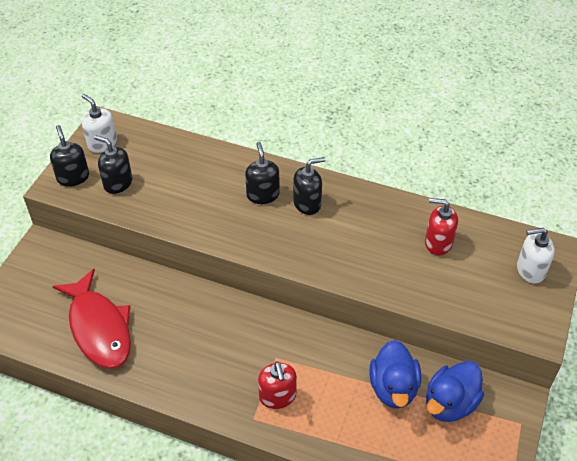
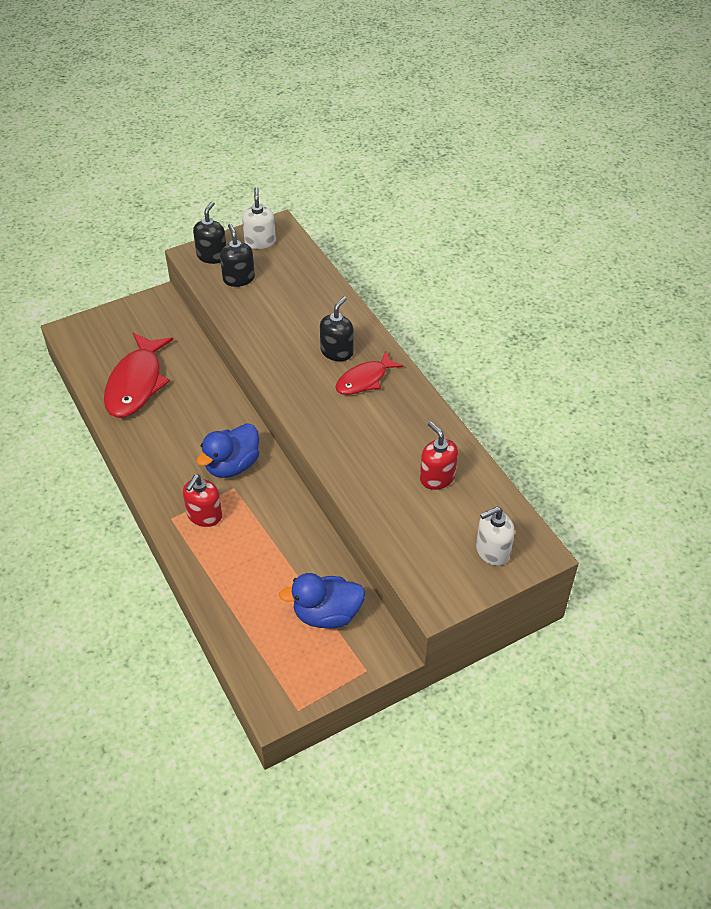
camera: 40 degrees right, 0 degrees up
black soap dispenser [293,157,325,215] -> red fish [335,351,403,395]
blue duck [369,340,421,409] -> blue duck moved to [196,423,260,478]
white soap dispenser [517,228,555,284] -> white soap dispenser turned 60 degrees counterclockwise [476,507,515,566]

